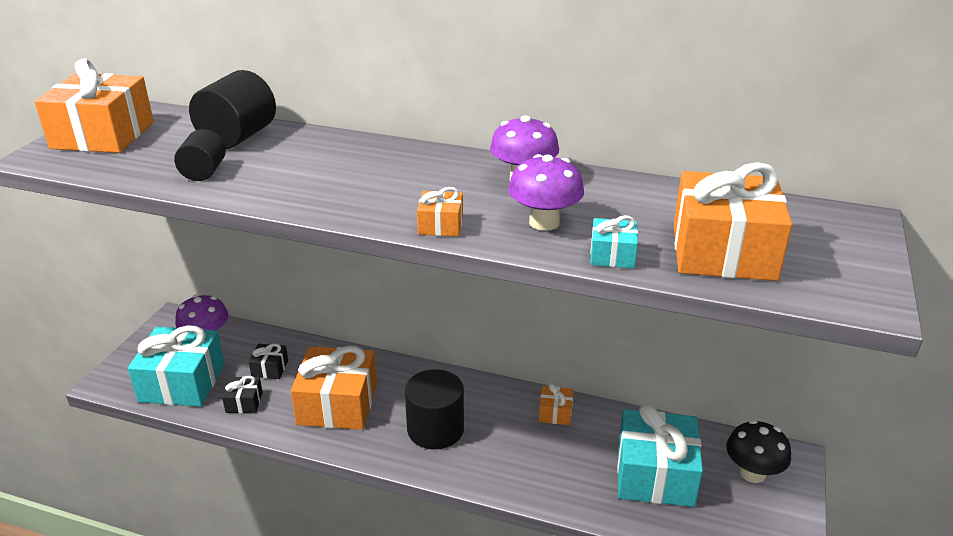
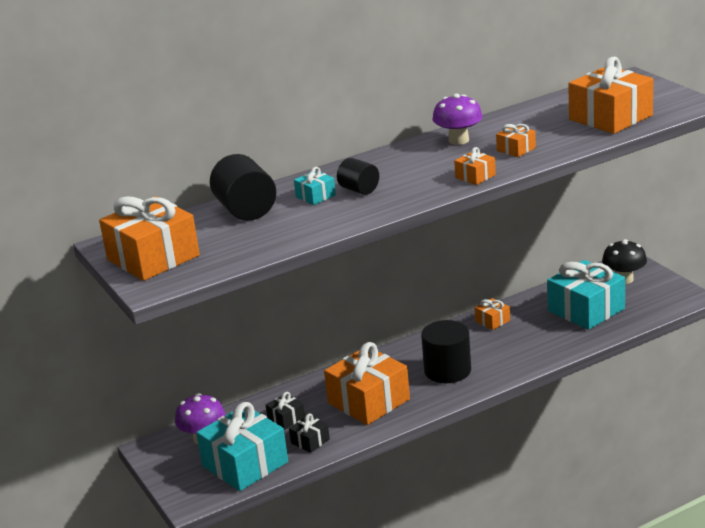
camera: 45 degrees left, 5 degrees down
black cylinder [174,129,226,181] -> black cylinder moved to [337,158,379,195]
purple mushroom [508,154,584,231] -> orange gift [496,124,536,157]
turquoise gift [590,215,638,268] -> turquoise gift moved to [294,167,336,205]

